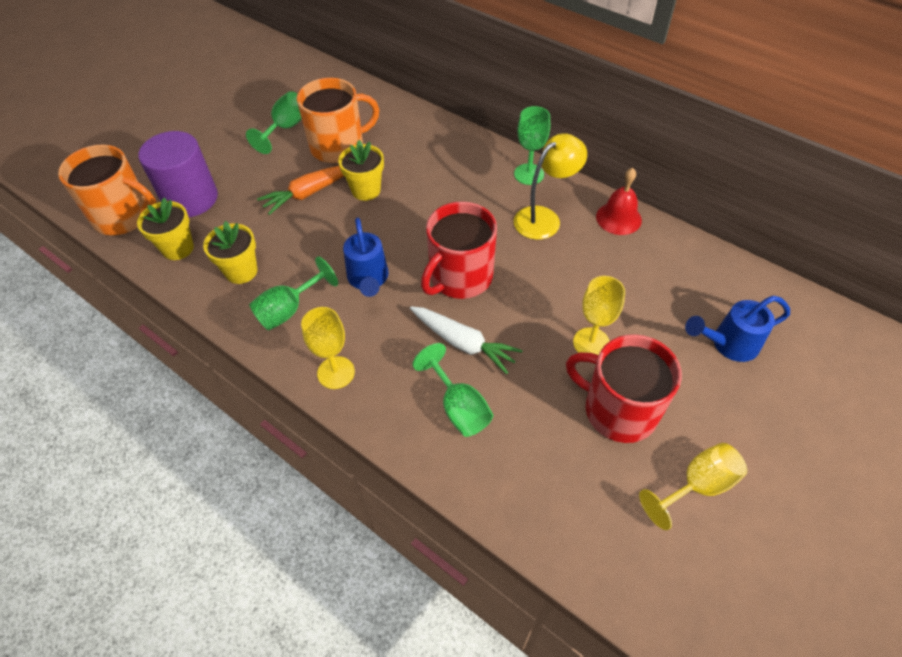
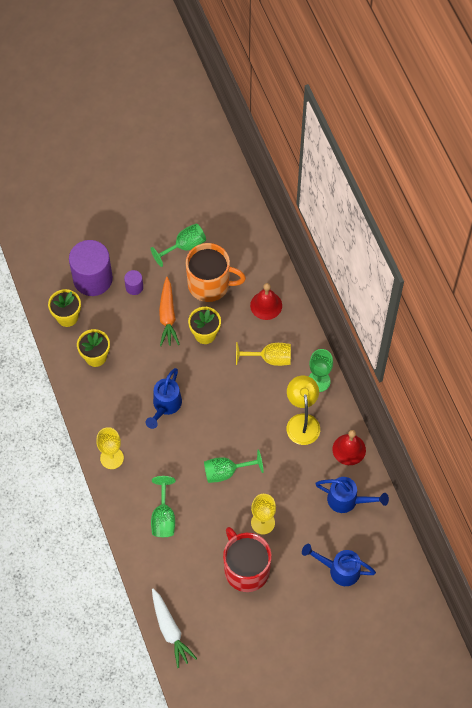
camera: 30 degrees right, 10 degrees up
orange mug [58,144,157,235] -> none
green goblet [249,257,338,330] -> green goblet moved to [204,449,264,483]
orange carrot [257,166,344,215] -> orange carrot turned 90 degrees counterclockwise [159,277,180,346]
white carrot [410,306,523,374] -> white carrot moved to [152,589,197,668]
red mug [421,201,497,299] -> none
yellow lamp [514,133,587,240] -> yellow lamp turned 90 degrees counterclockwise [287,376,320,445]
yellow goblet [639,443,747,530] -> yellow goblet moved to [236,342,291,366]
none -> purple cylinder [124,270,143,295]
none -> red bell [250,283,282,320]
none -> blue watering can [315,477,389,513]

